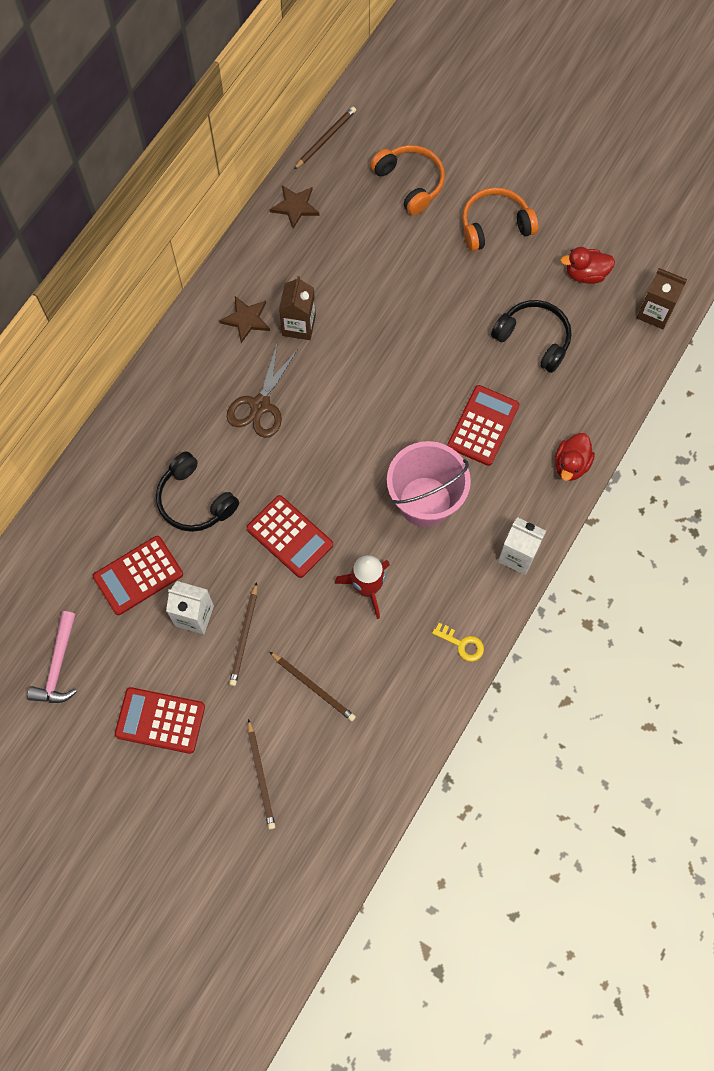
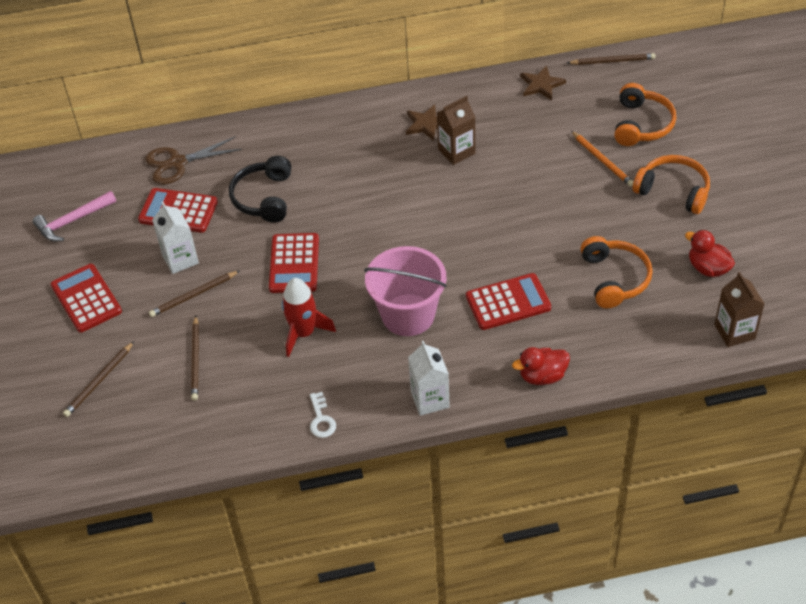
camera: 50 degrees right, 20 degrees down
brown scissors [227,344,298,438] -> brown scissors moved to [145,136,242,185]
yellow key [432,623,484,662] -> white key [310,392,336,438]
black headphones [491,300,572,373] -> orange headphones [580,236,653,309]
none -> orange pencil [571,131,634,187]

